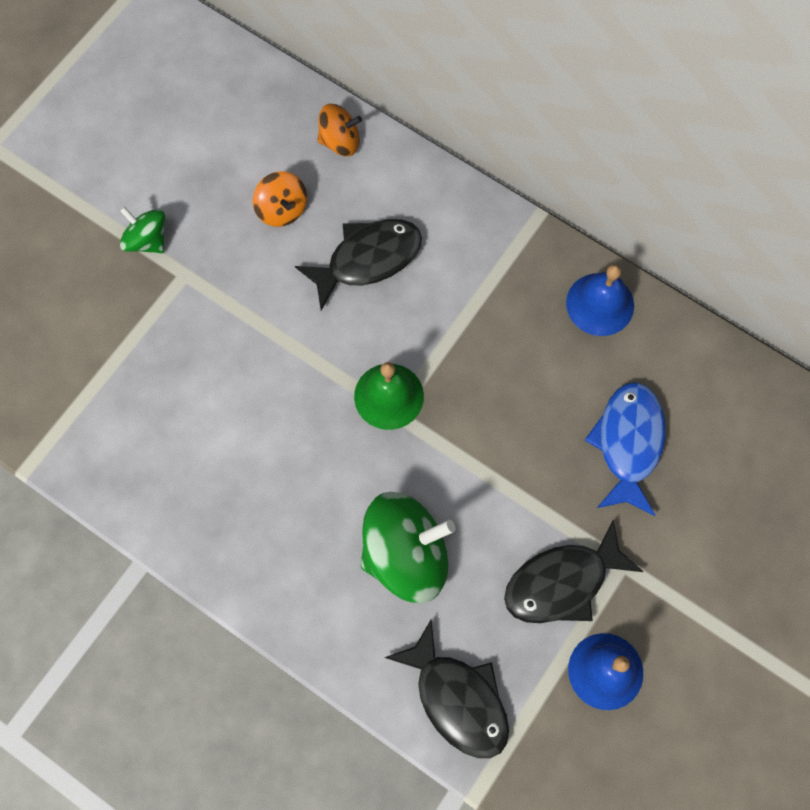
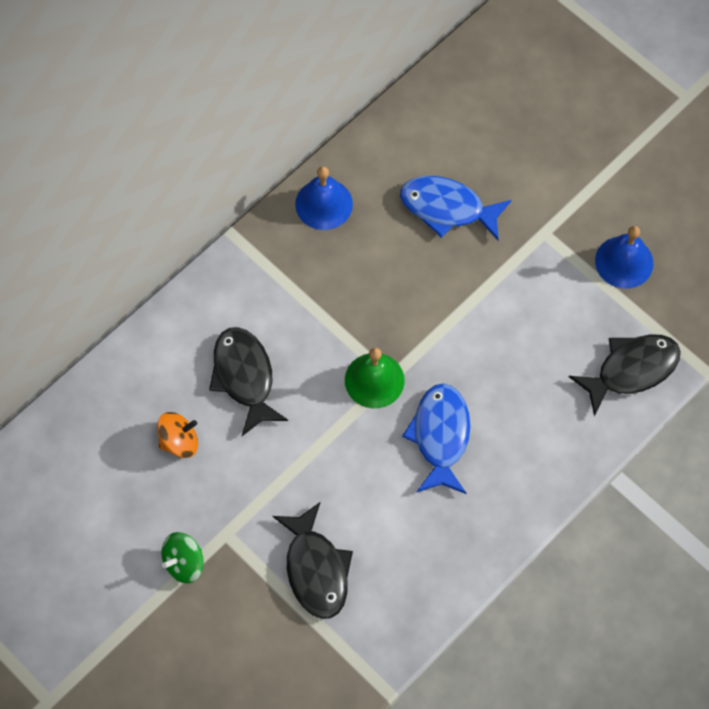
camera: 80 degrees left, 5 degrees down
orange spinning top [317,104,362,156] -> none
green spinning top [361,492,456,603] -> none
black fish [504,520,644,623] -> black fish moved to [272,502,353,619]
none -> blue fish [402,383,470,494]

